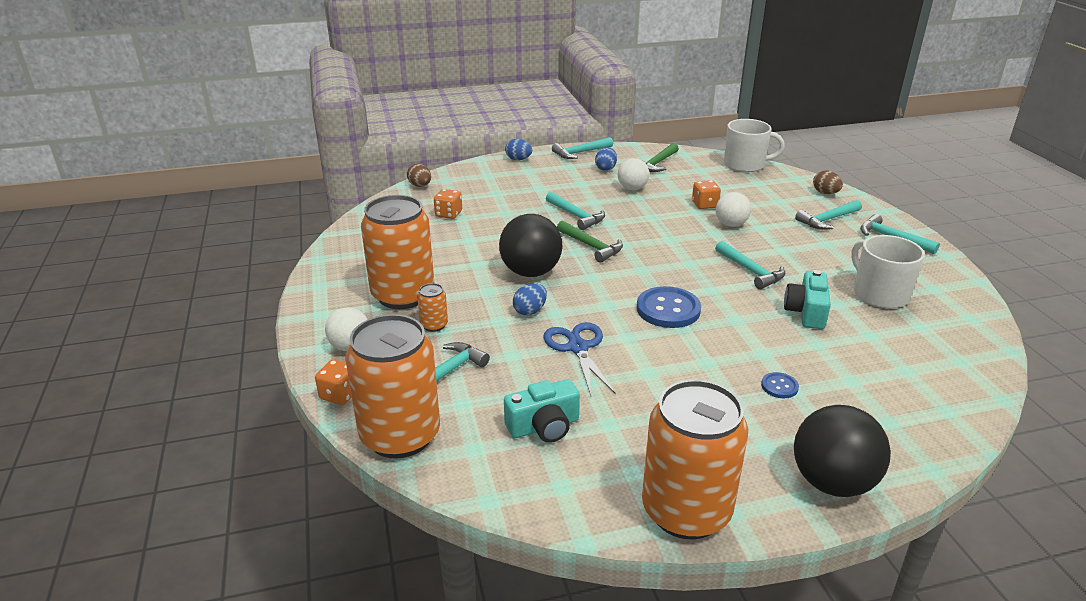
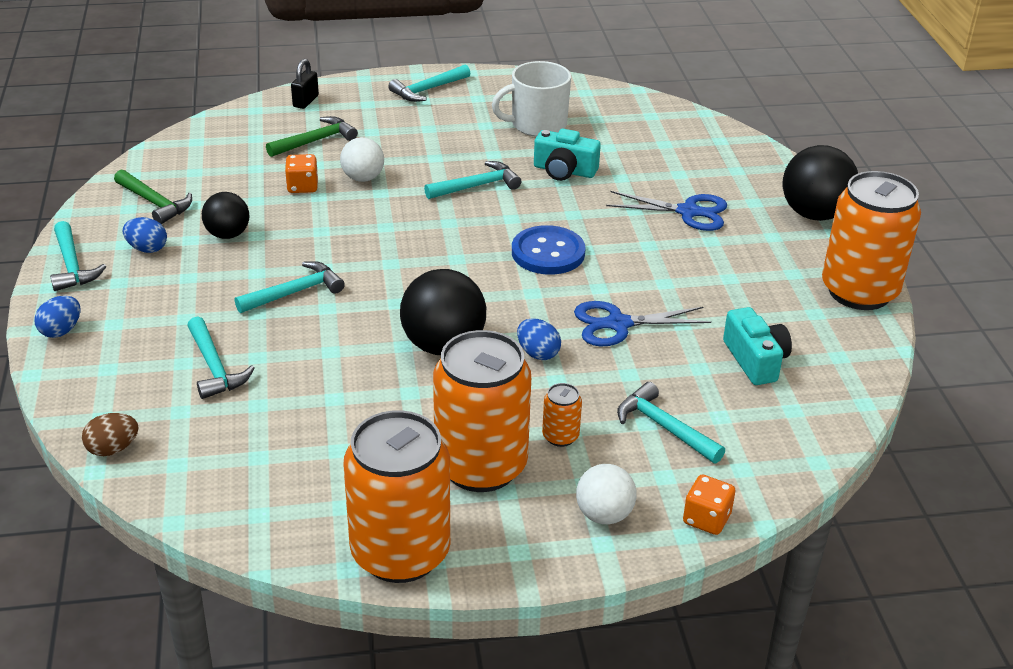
camera: 85 degrees left, 5 degrees up
orange can [345,314,440,458] -> orange can moved to [343,410,450,583]
orange dice [434,189,462,219] -> none
green hammer [557,220,623,263] -> green hammer moved to [266,116,358,157]
white ball [618,158,649,190] -> black ball [202,192,249,239]
white mug [724,119,785,172] -> none
blue button [761,372,799,398] -> blue scissors [606,191,727,231]
turquoise hammer [795,200,862,230] -> turquoise hammer moved to [187,316,254,399]
brown egg [813,170,843,194] -> black padlock [291,59,319,109]

